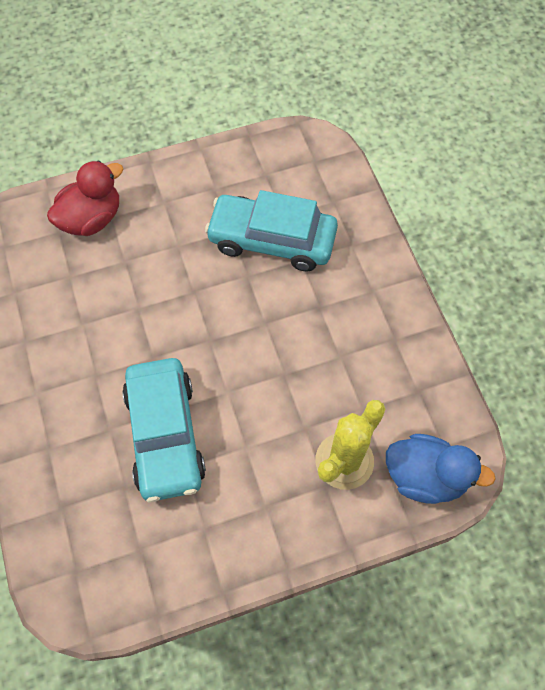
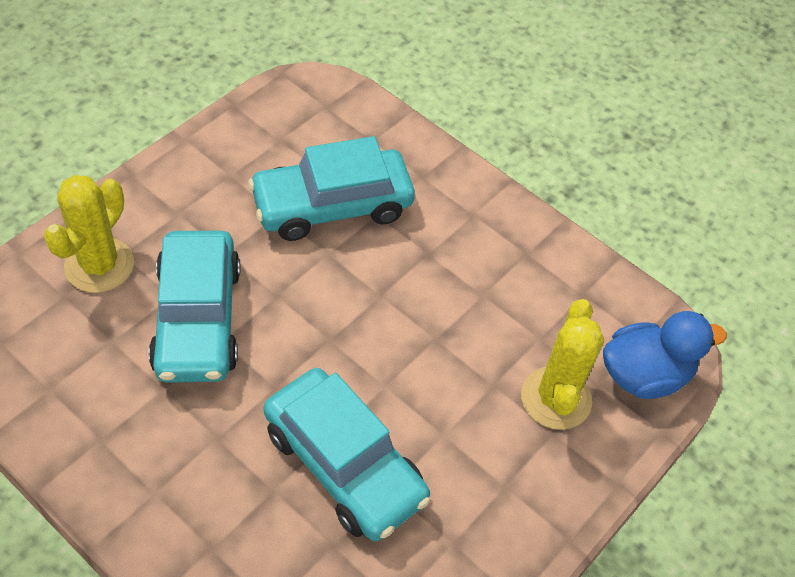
camera: 35 degrees left, 10 degrees down
red duck [47,160,123,236] -> yellow cactus [44,175,134,293]
none -> turquoise car [148,231,240,383]

